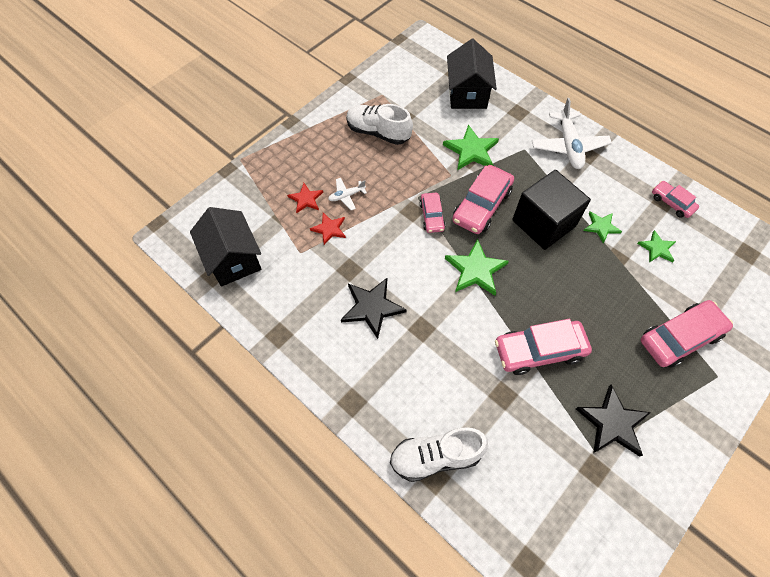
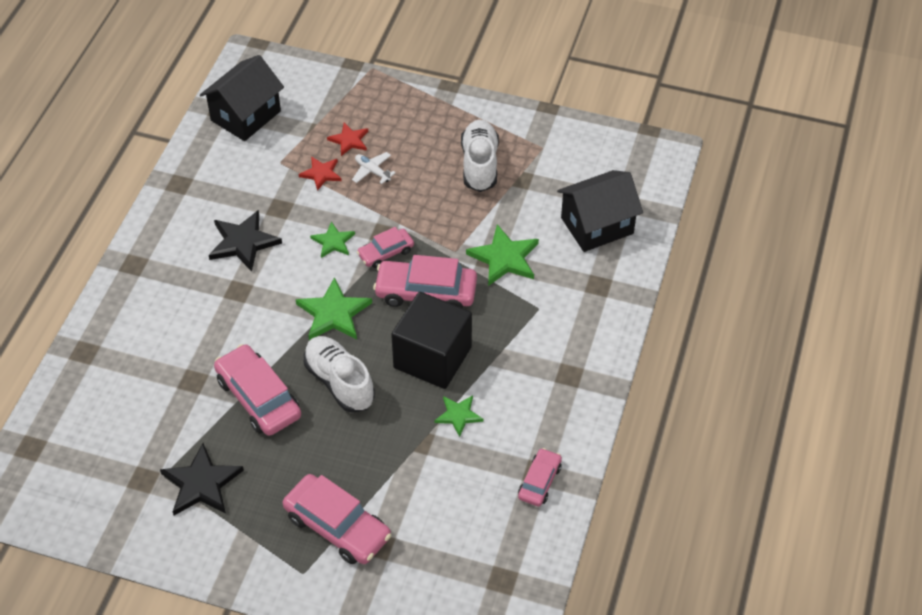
camera: 65 degrees right, 10 degrees down
white shoe [390,427,488,482] -> white shoe moved to [304,336,375,413]
white plane [532,98,612,169] -> none
green star [637,230,676,262] -> green star moved to [310,221,355,258]

